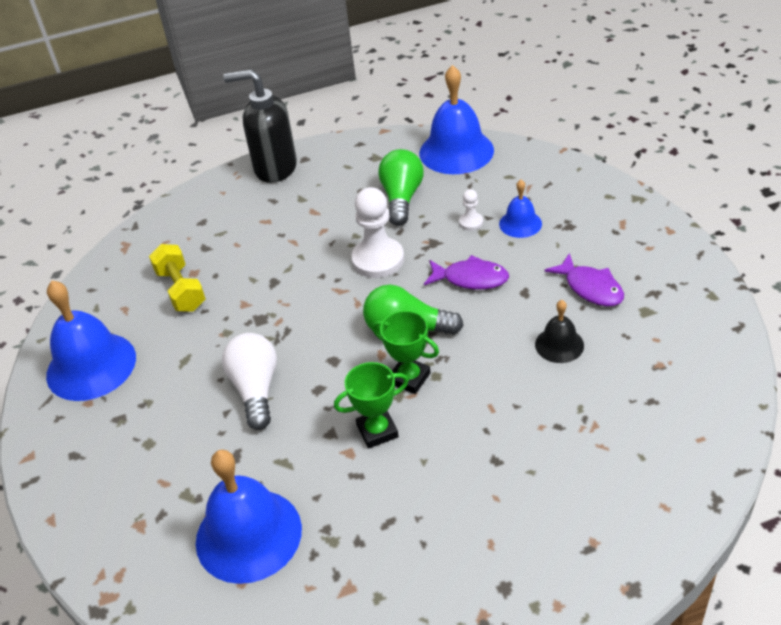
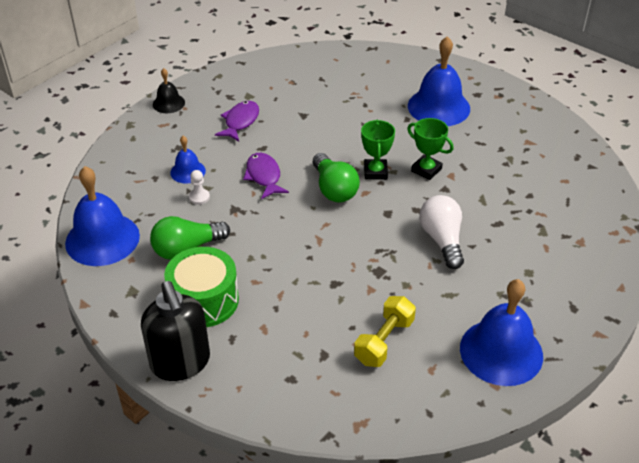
camera: 125 degrees left, 0 degrees up
blue bell [196,450,302,584] -> blue bell moved to [408,36,470,126]
white light bulb [222,333,277,430] -> white light bulb turned 120 degrees clockwise [419,195,464,269]
white pawn [351,187,404,278] -> none
black bell [535,300,584,363] -> black bell moved to [153,68,185,113]
none -> green drum [164,247,239,327]

